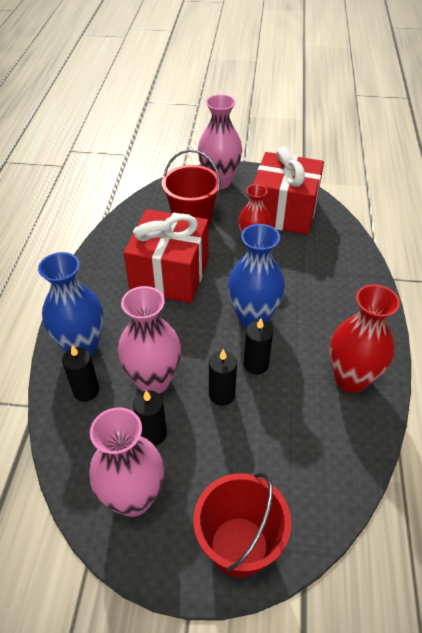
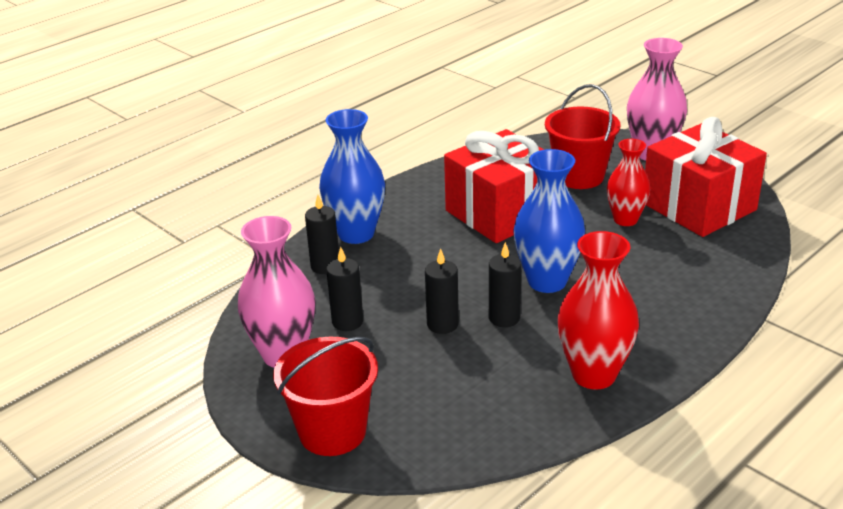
camera: 40 degrees right, 15 degrees down
pink vase [118,286,181,394] -> none

